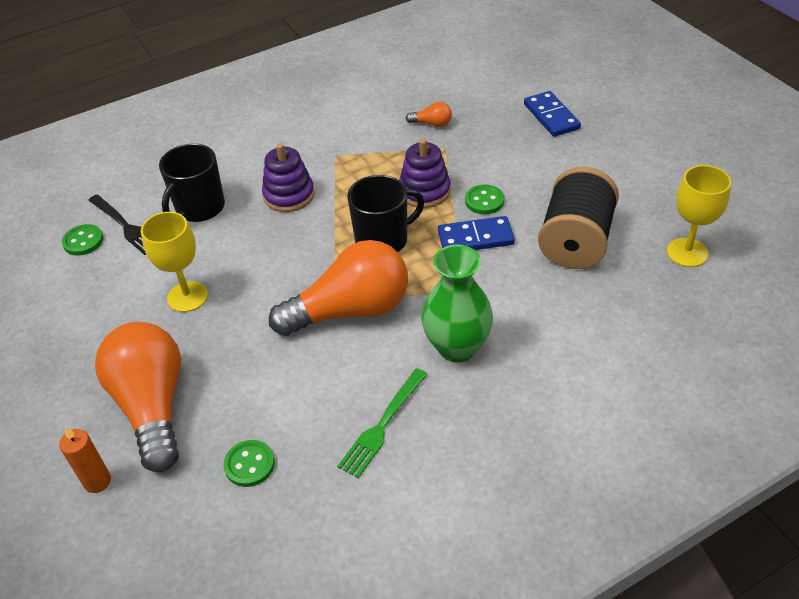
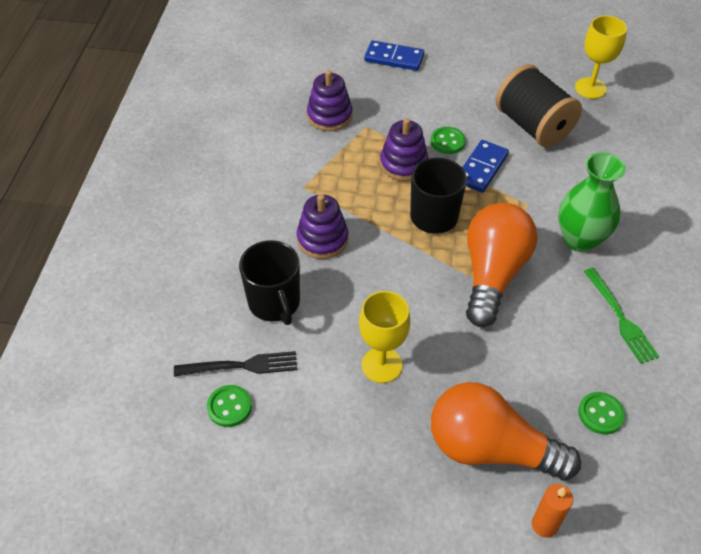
camera: 55 degrees left, 5 degrees up
orange light bulb [406,102,452,127] -> purple stacking toy [307,70,352,131]

